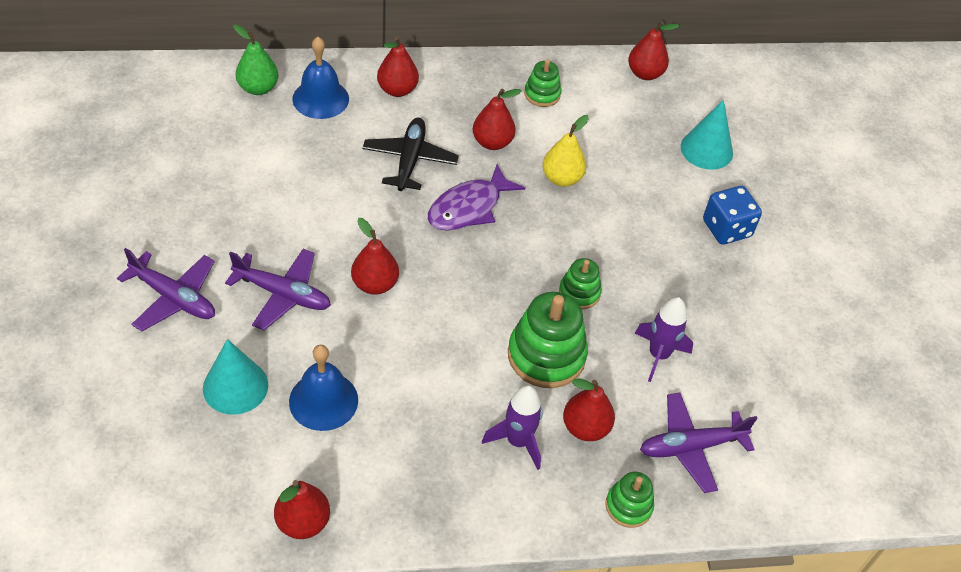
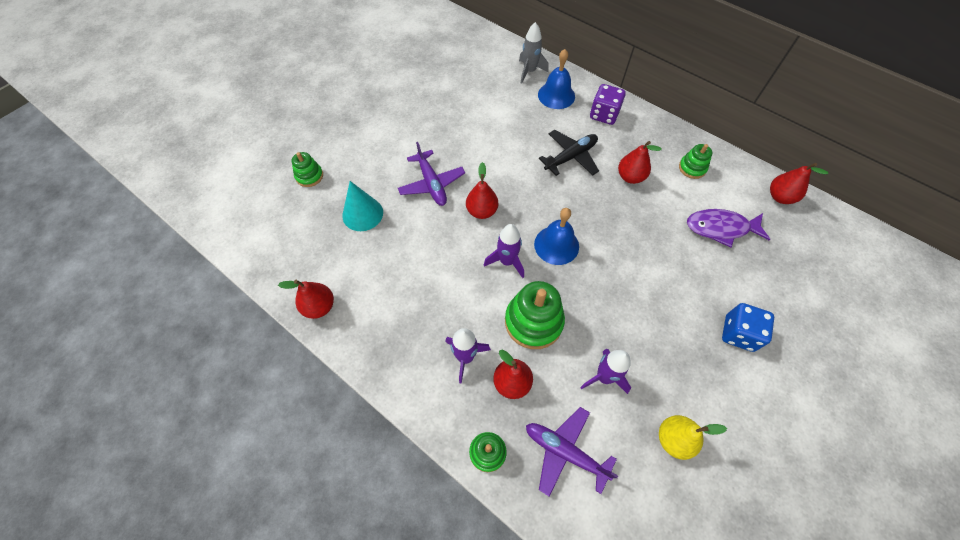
camera: 50 degrees right, 10 degrees up
purple plane [117,248,215,331] -> none
green pear [233,25,278,95] -> grey rocket [519,22,549,84]
blue bell [289,345,358,431] -> blue bell moved to [534,208,579,265]
red pear [377,37,419,97] -> purple dice [590,84,626,125]
purple fish [428,164,525,231] -> purple fish moved to [687,209,770,247]
yellow pear [542,115,589,187] -> yellow pear moved to [659,415,727,460]
green stacking toy [559,258,602,309] -> green stacking toy moved to [292,152,323,187]
turquoise cone [681,100,733,170] -> none
none -> purple rocket [484,224,524,278]

